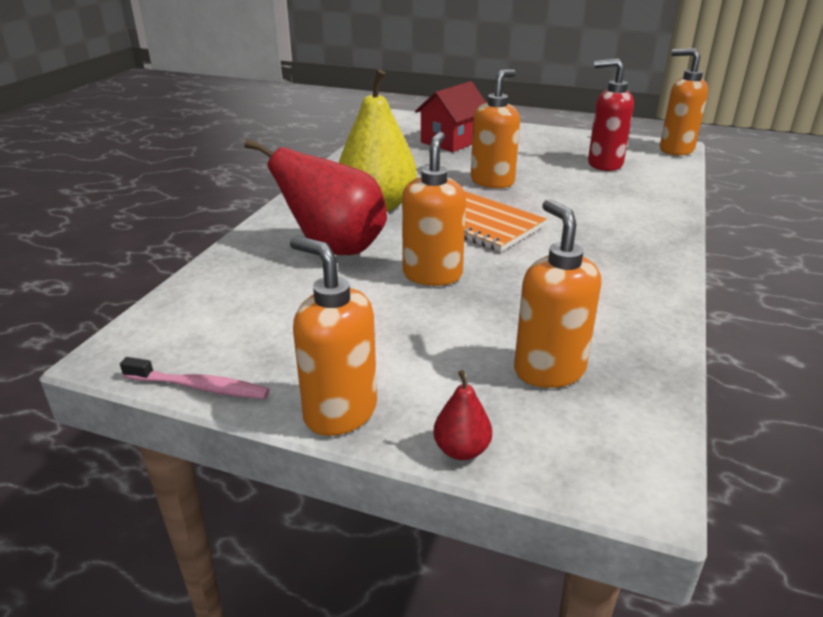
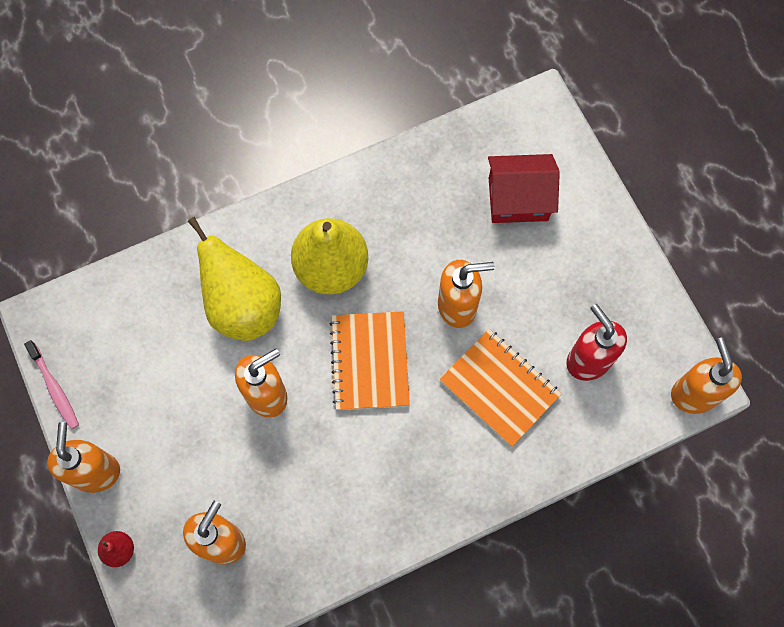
camera: 45 degrees right, 40 degrees up
red pear [244,139,387,255] -> yellow pear [188,217,281,341]
none -> orange notebook [440,329,561,447]

